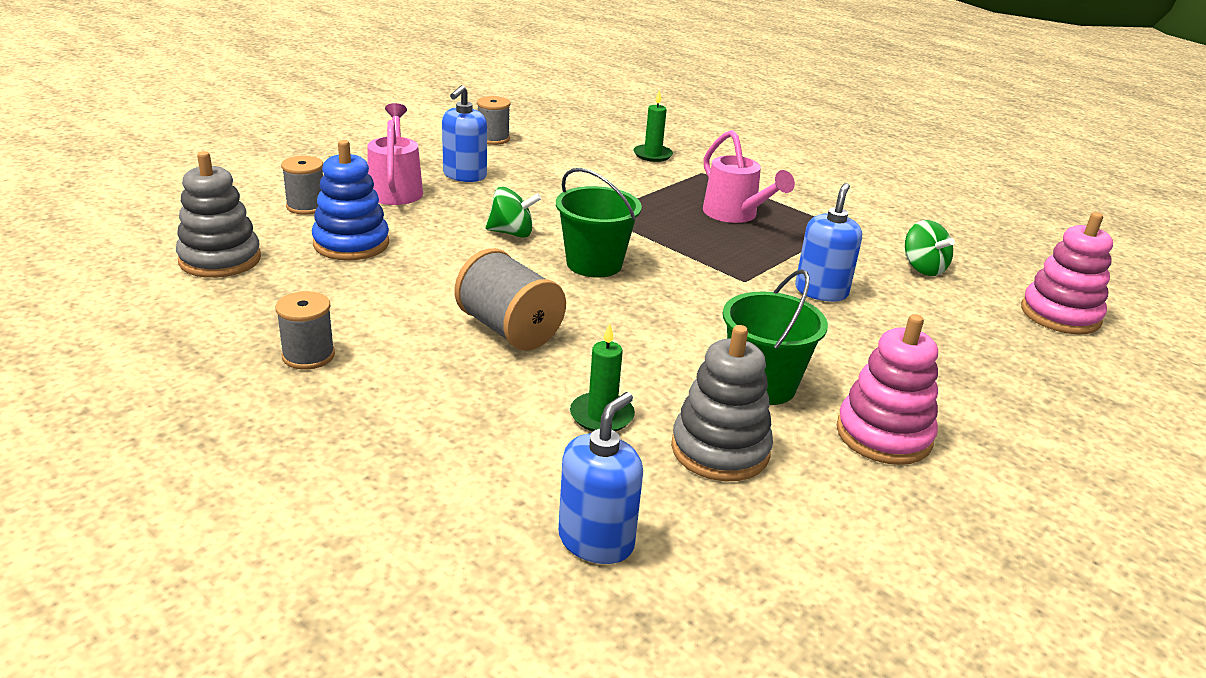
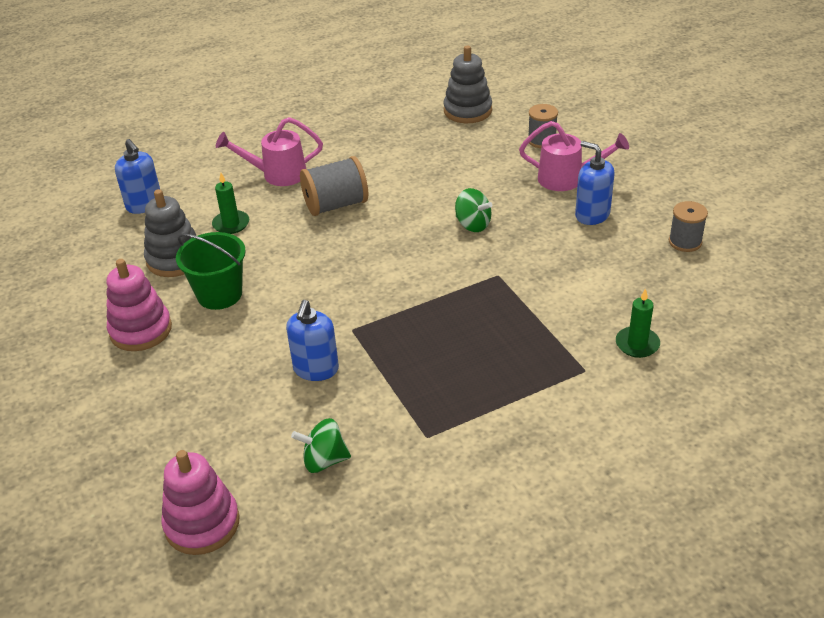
camera: 115 degrees right, 10 degrees up
grey spool [275,291,335,370] -> none
blue stacking toy [312,140,389,261] -> none
green spinning top [485,187,542,238] -> green spinning top turned 75 degrees counterclockwise [455,188,492,232]
green bucket [556,168,642,278] -> none
pink watering can [703,130,795,223] -> pink watering can moved to [216,117,323,186]
blue soap dispenser [795,183,862,302] -> blue soap dispenser turned 60 degrees clockwise [286,300,339,381]

